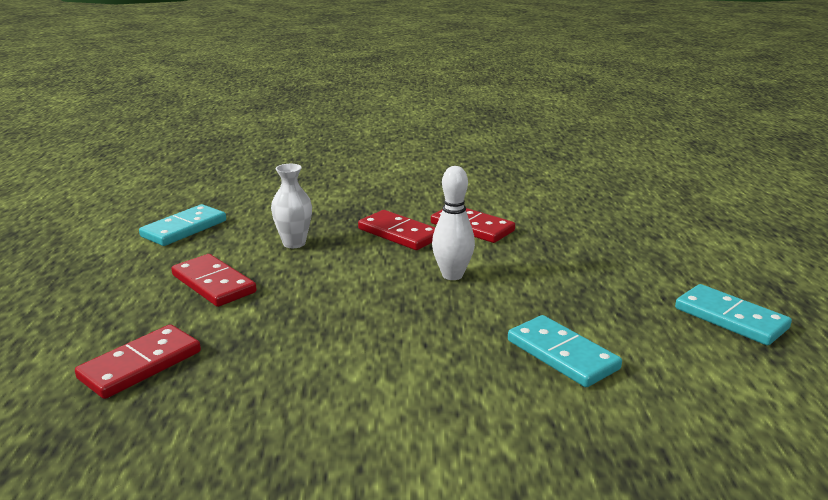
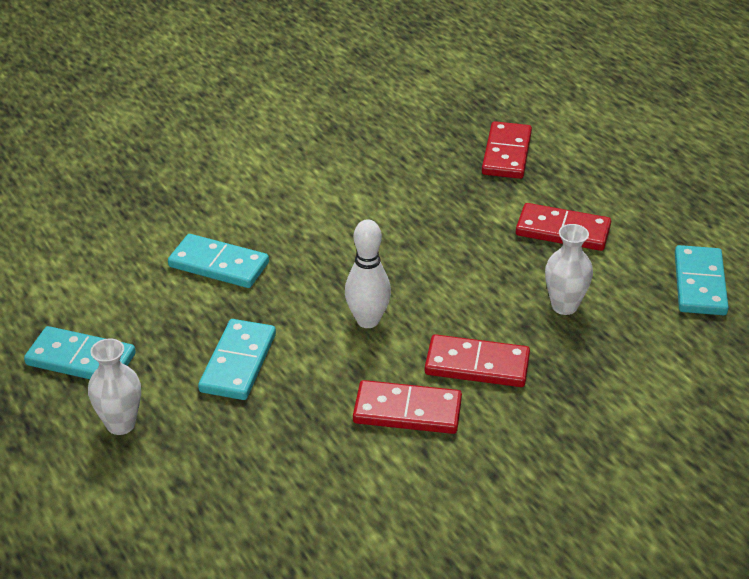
camera: 150 degrees right, 15 degrees up
none -> white vase [88,338,141,435]
none -> turquoise domino [198,319,276,400]

